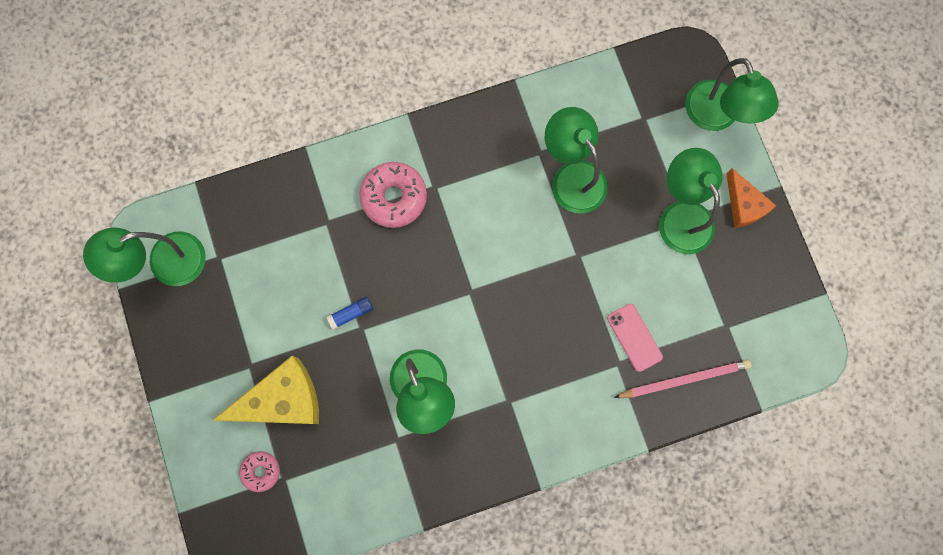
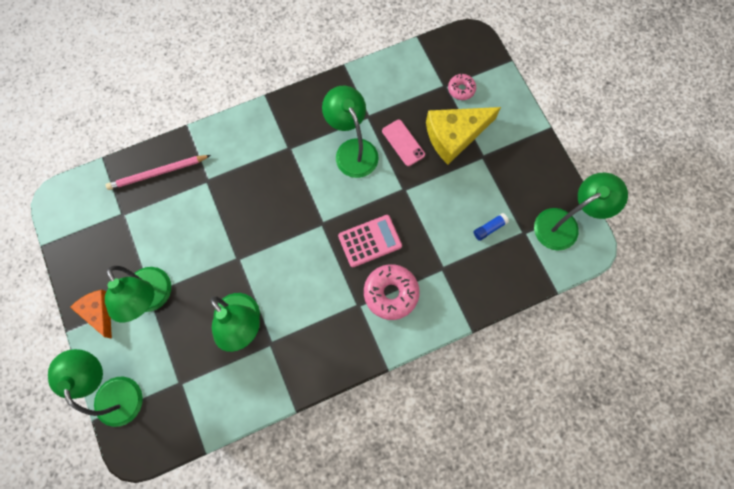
camera: 175 degrees right, 5 degrees down
blue glue stick [326,296,373,330] -> blue glue stick moved to [474,213,509,241]
pink phone [607,304,663,372] -> pink phone moved to [382,120,425,166]
none -> pink calculator [338,215,402,267]

